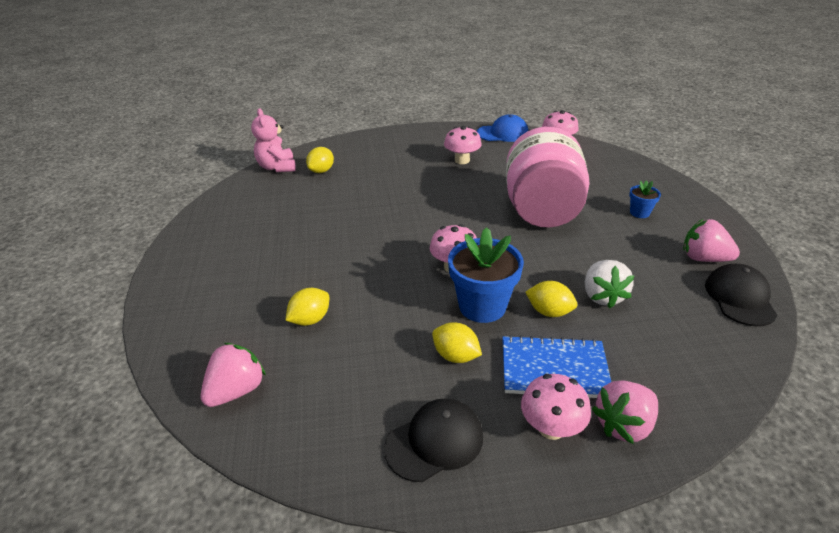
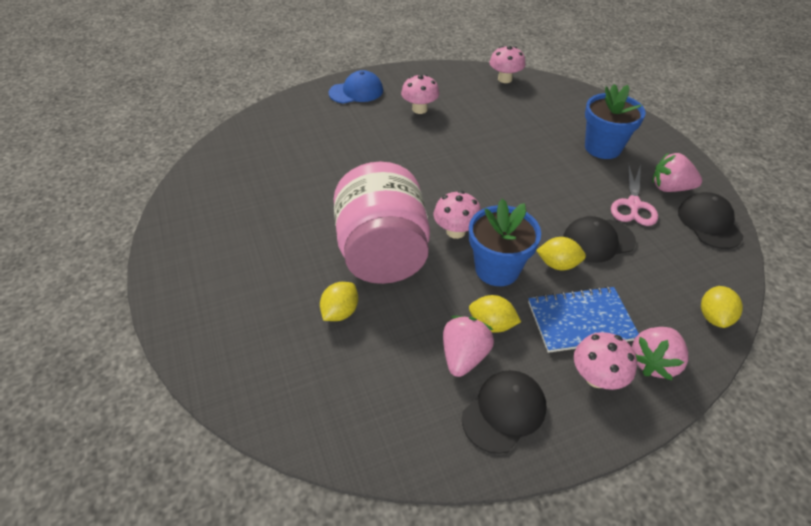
camera: 15 degrees left, 10 degrees up
pink strawberry [200,343,266,407] -> pink strawberry moved to [443,316,494,377]
pink teddy bear [251,108,296,172] -> none
yellow lemon [306,147,334,173] -> yellow lemon moved to [701,286,743,328]
blue cap [477,114,529,142] -> blue cap moved to [328,70,383,104]
pink jar [506,127,590,228] -> pink jar moved to [334,161,430,284]
white strawberry [585,260,634,308] -> black cap [563,216,636,263]
blue flower pot [629,181,661,218] -> blue flower pot [585,84,646,159], size x2.01
none -> pink scissors [611,163,658,226]

